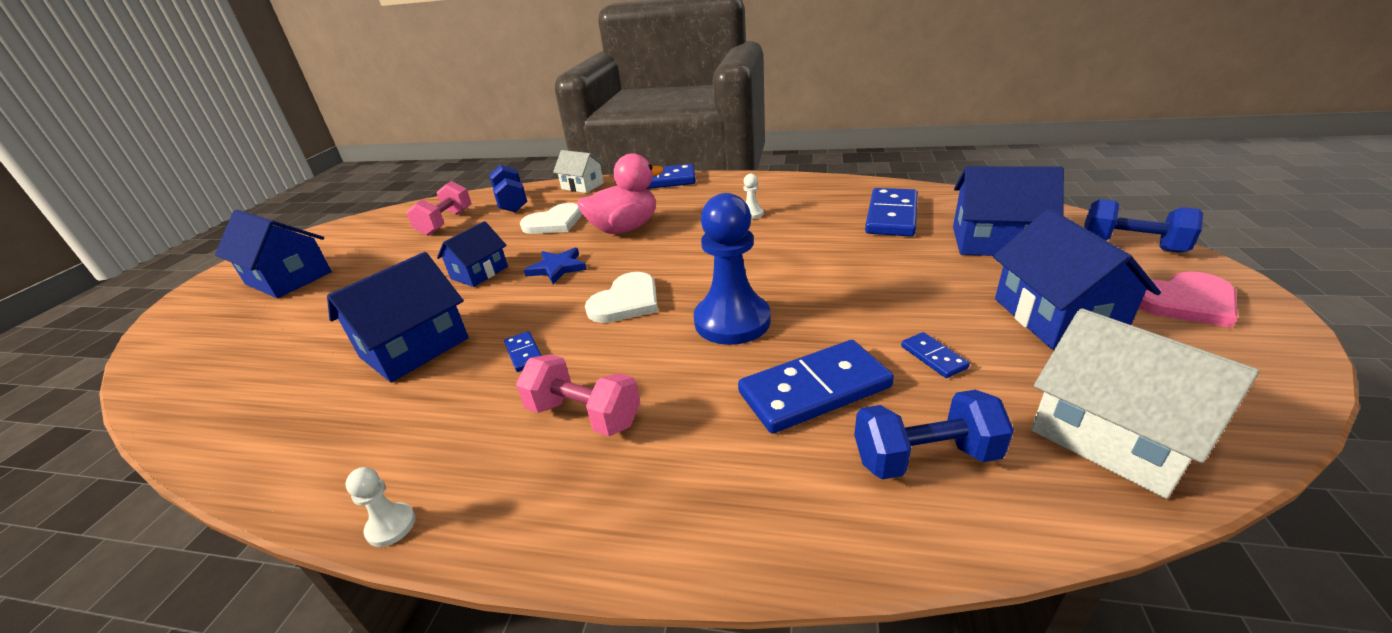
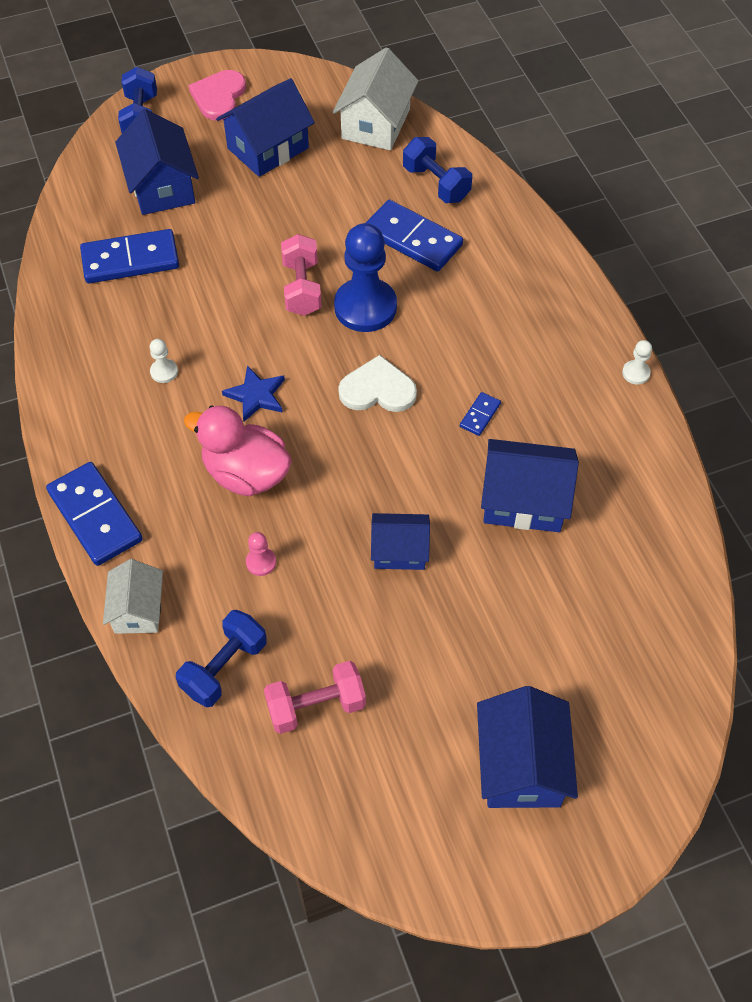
camera: 125 degrees left, 25 degrees up
pink dumbbell [516,354,640,436] -> pink dumbbell moved to [281,234,321,316]
white heart [520,203,582,234] -> pink pawn [246,532,276,576]
blue star [524,248,587,284] -> blue star moved to [222,365,285,422]
blue domino [901,332,970,378] -> none
pink heart [1139,271,1237,328] -> pink heart turned 120 degrees counterclockwise [188,70,246,121]

